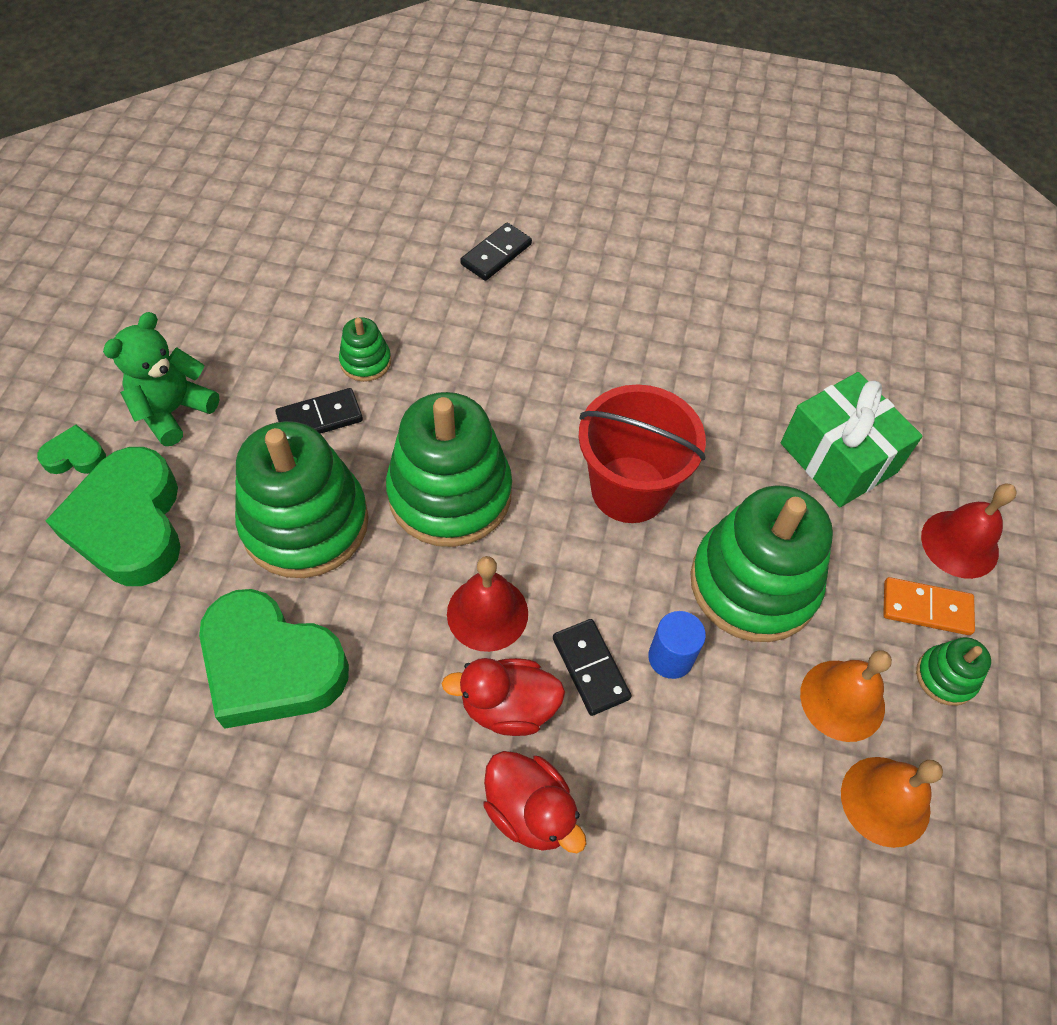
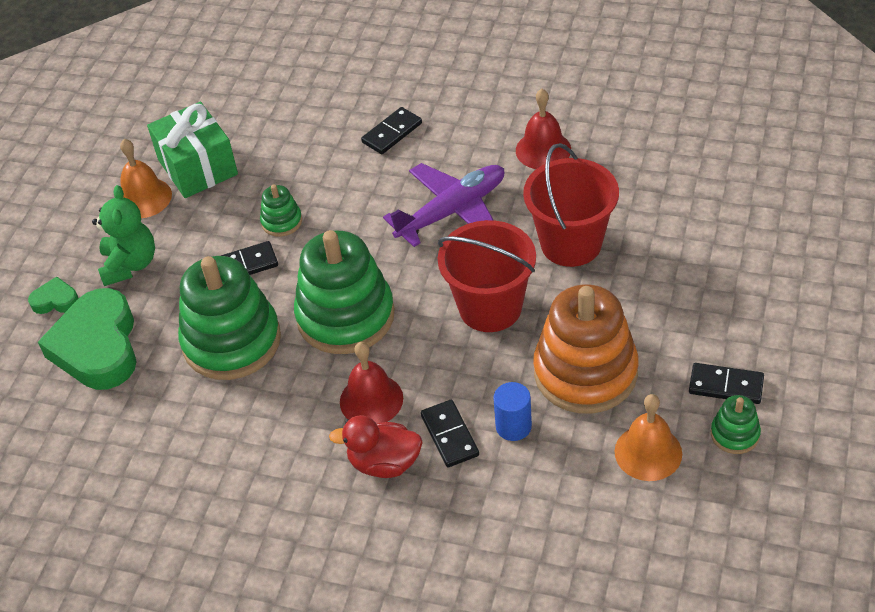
camera: 10 degrees right, 10 degrees down
green teddy bear [103,312,219,446] -> green teddy bear turned 135 degrees clockwise [92,185,155,286]
green heart [199,589,349,729] -> none
red duck [484,751,587,853] -> none
green stacking toy [690,485,833,642] -> orange stacking toy [533,284,639,414]
green gift [781,372,923,507] -> green gift moved to [147,102,238,198]
orange bell [841,757,943,848] -> orange bell moved to [120,139,172,218]
orange domino [883,577,975,635] -> black domino [689,363,764,404]
red bell [921,483,1017,579] -> red bell moved to [516,89,571,169]
none -> purple plane [383,163,504,247]
none -> red bucket [523,143,619,267]

